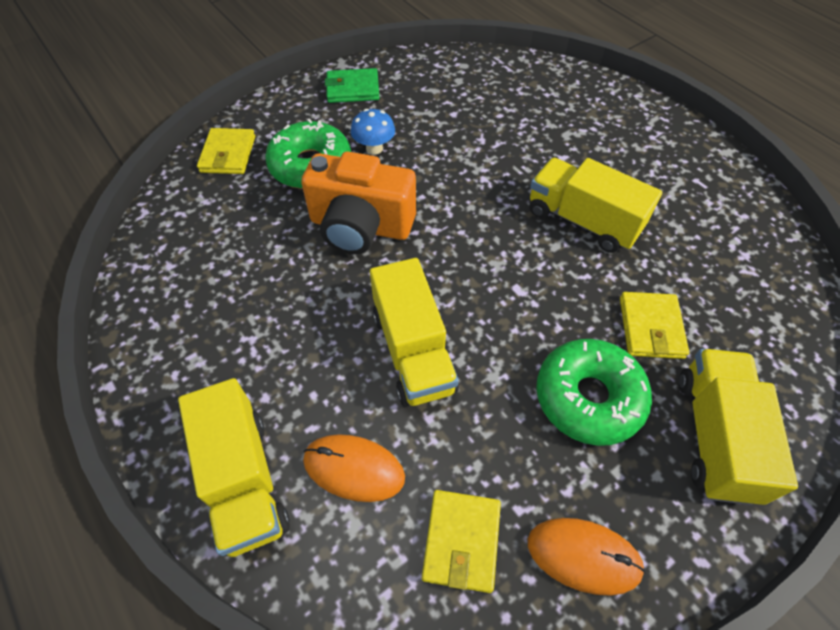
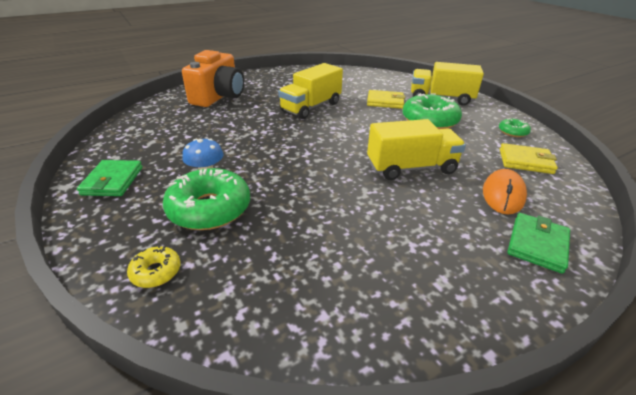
camera: 85 degrees left, 20 degrees down
yellow truck [178,378,290,557] -> green wallet [507,213,570,274]
yellow wallet [197,128,255,174] -> yellow donut [127,245,181,288]
orange camera [301,152,416,254] -> orange camera moved to [182,50,244,107]
orange mouse [528,518,646,596] -> green donut [499,118,531,137]

